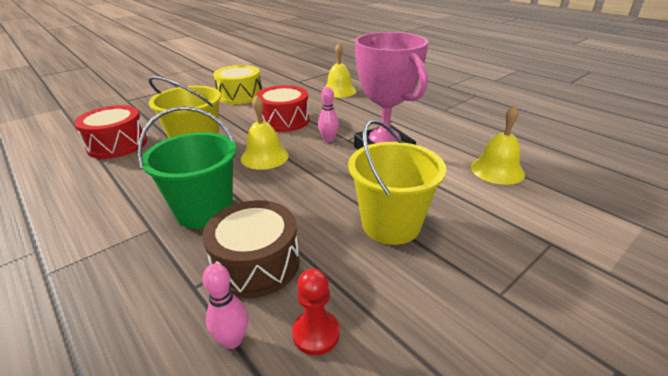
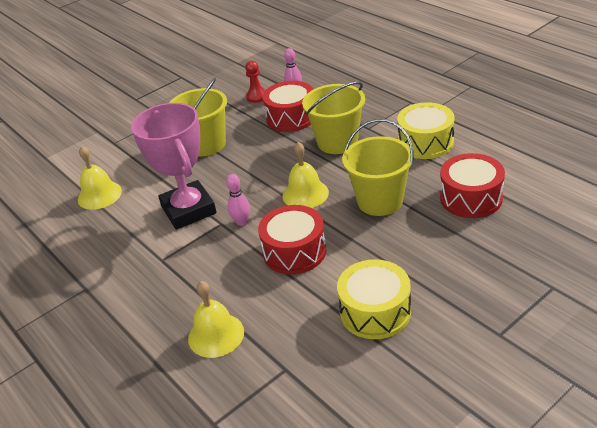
camera: 175 degrees left, 5 degrees up
green bucket [138,106,237,229] -> yellow bucket [302,81,365,154]
brown drum [202,200,300,298] -> red drum [262,81,313,132]
none -> yellow drum [397,102,454,159]

